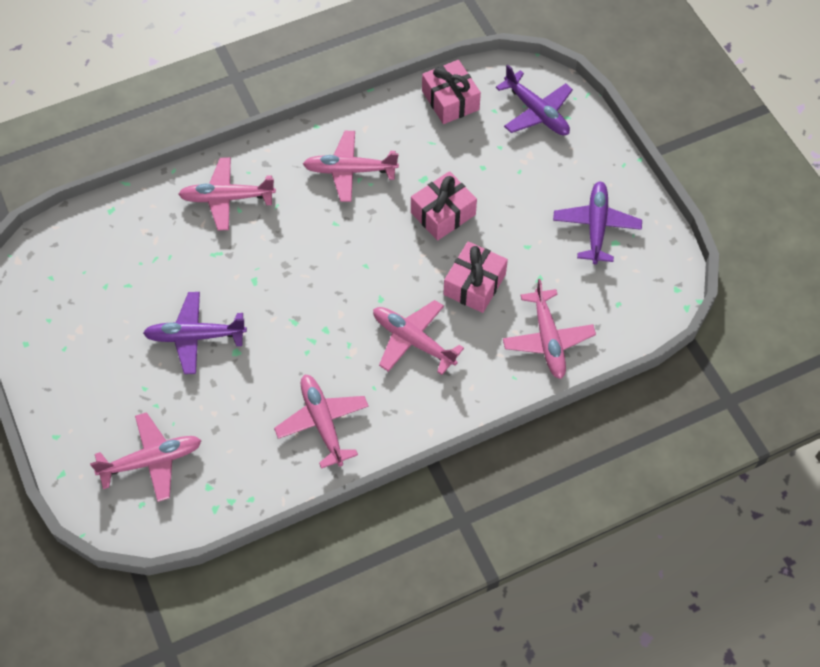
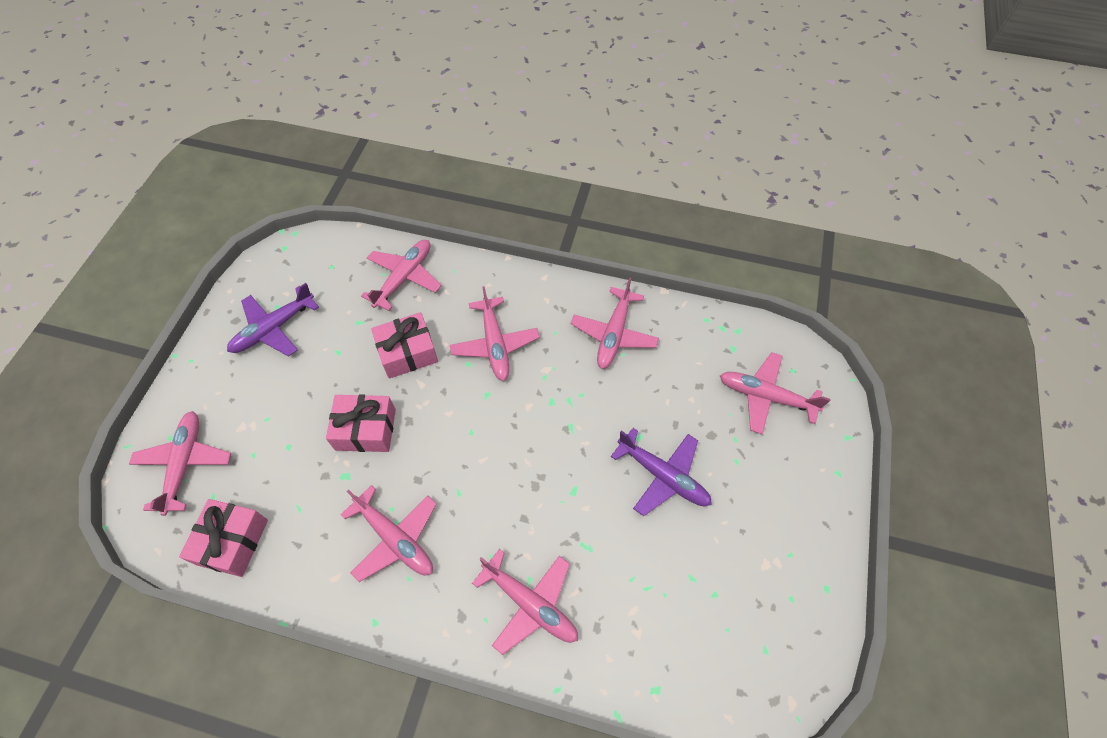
camera: 140 degrees left, 0 degrees up
purple plane [496,65,573,136] -> pink plane [129,411,231,516]

